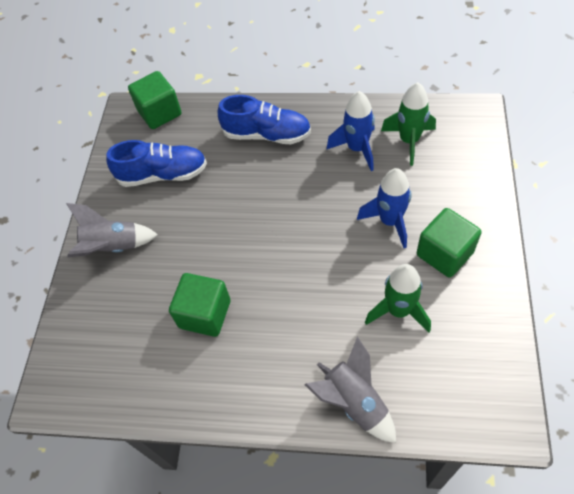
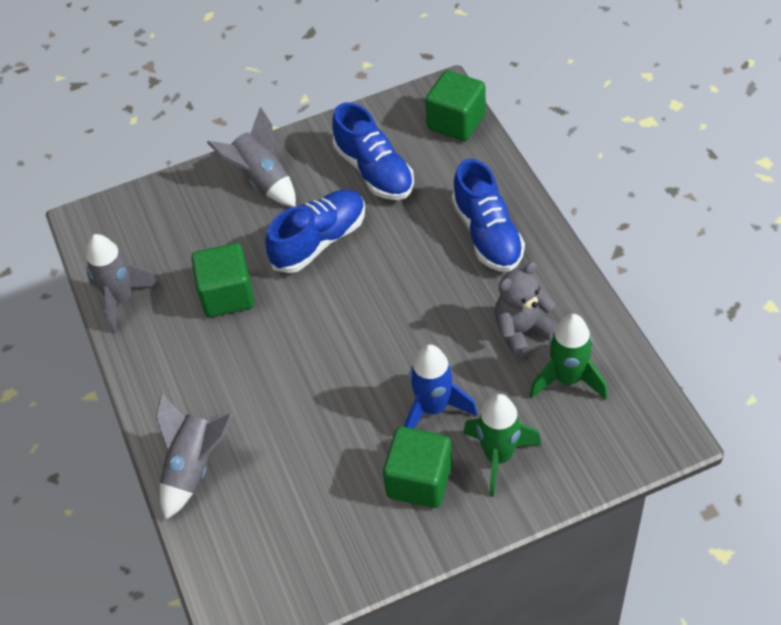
camera: 60 degrees right, 5 degrees down
blue rocket [327,91,375,171] -> grey teddy bear [495,262,559,358]
green rocket [365,264,431,333] -> green rocket moved to [463,394,542,497]
none -> grey rocket [86,234,159,333]
none -> blue shoe [266,190,365,273]

